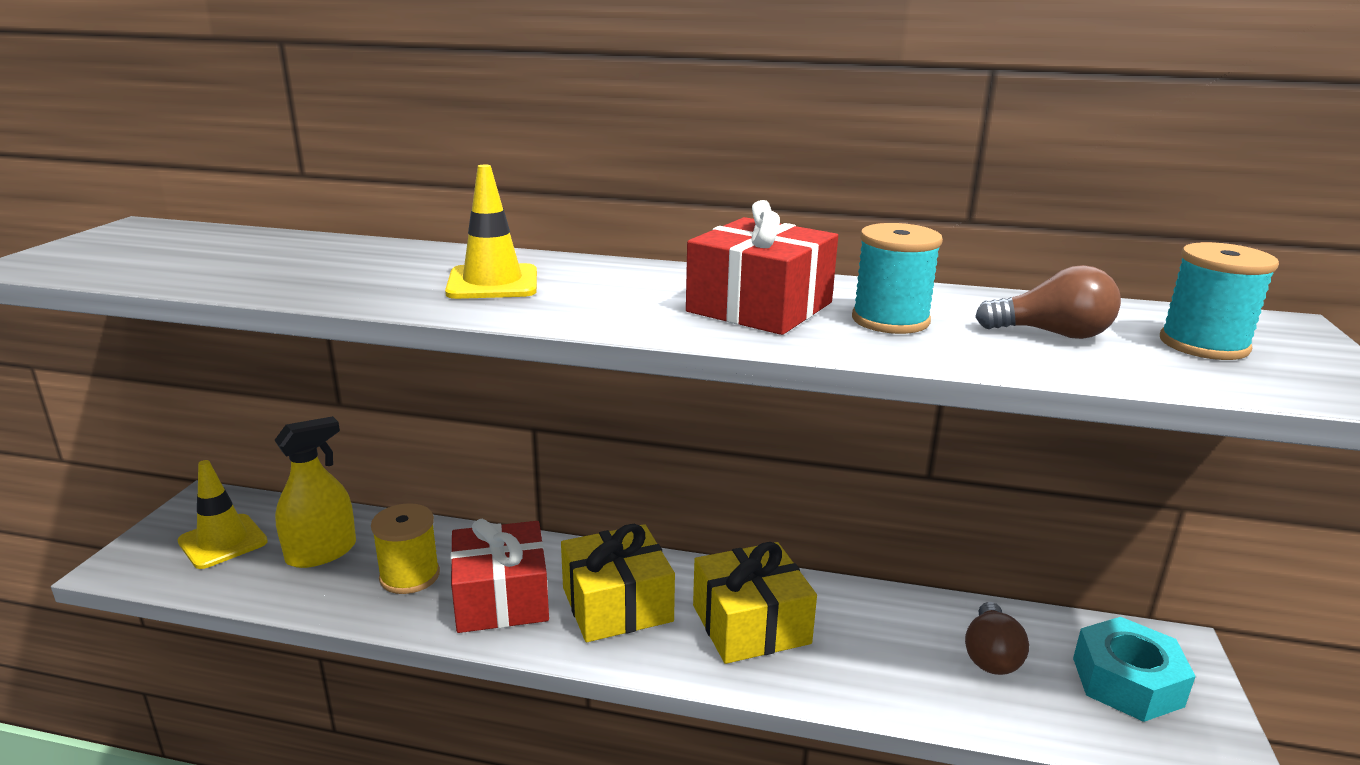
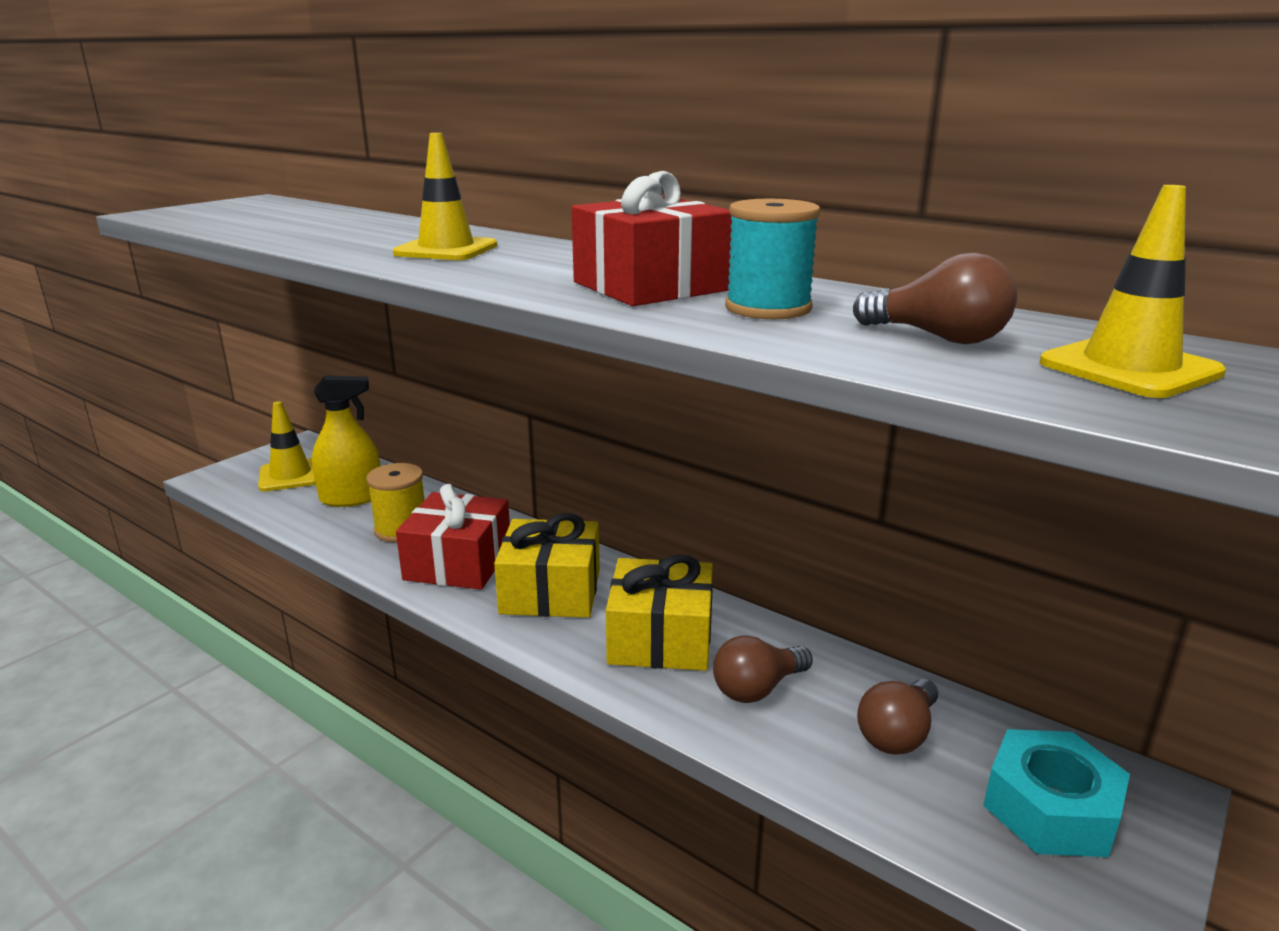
camera: 25 degrees right, 0 degrees up
turquoise spool [1160,242,1279,360] -> yellow traffic cone [1040,185,1226,398]
none -> brown light bulb [713,635,813,703]

